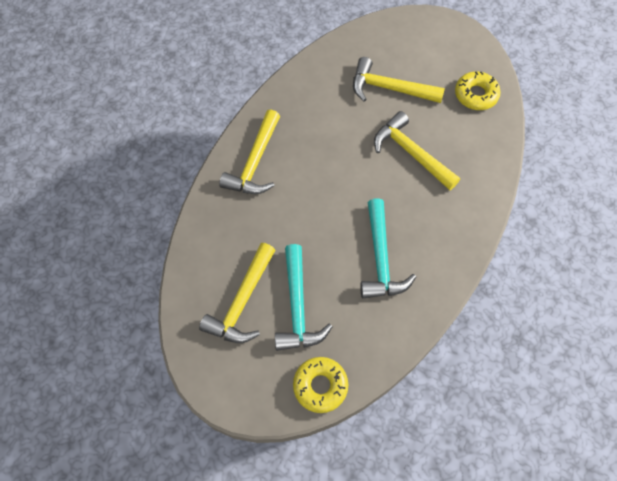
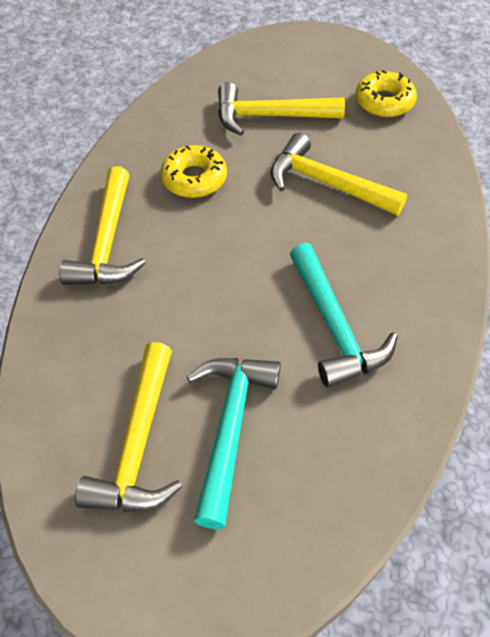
camera: 15 degrees left, 10 degrees down
turquoise hammer [275,244,333,351] -> turquoise hammer turned 150 degrees counterclockwise [187,358,281,529]
yellow donut [293,357,348,413] -> yellow donut moved to [160,145,227,198]

